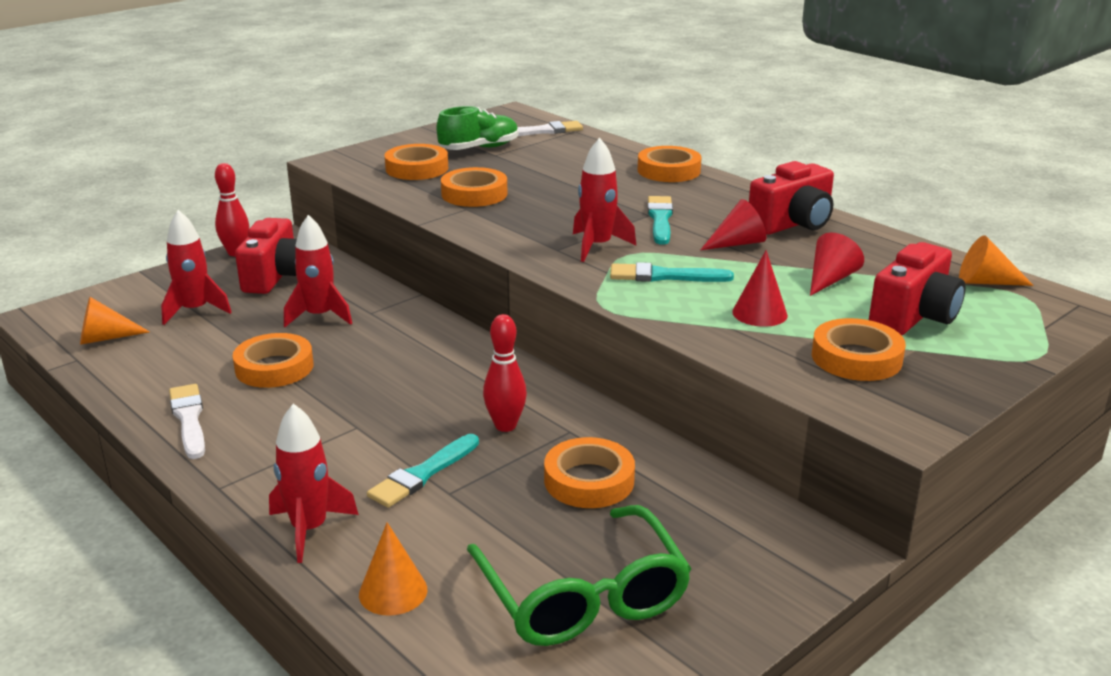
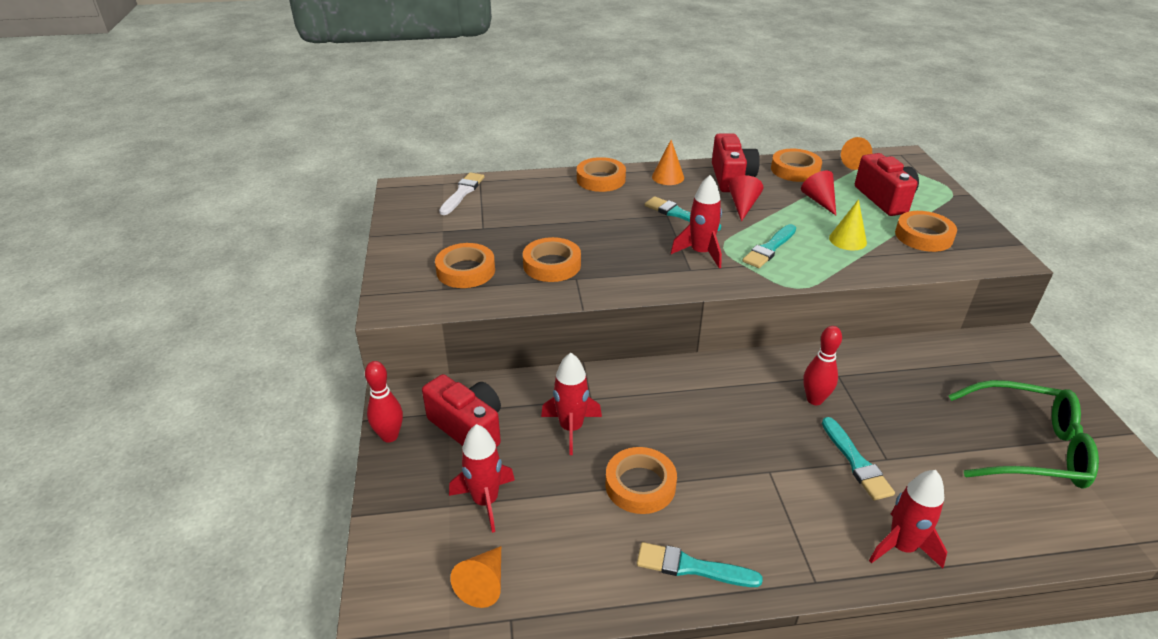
camera: 55 degrees left, 10 degrees up
white brush [169,384,205,459] -> turquoise brush [637,542,763,587]
orange cone [359,522,427,616] -> orange cone moved to [652,140,684,185]
green shoe [436,106,518,150] -> none
orange tape [544,437,635,508] -> orange tape moved to [771,149,822,182]
red cone [732,250,788,327] -> yellow cone [829,199,867,250]

